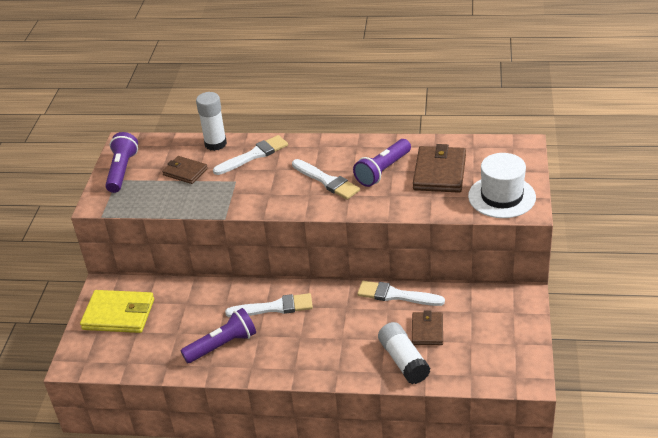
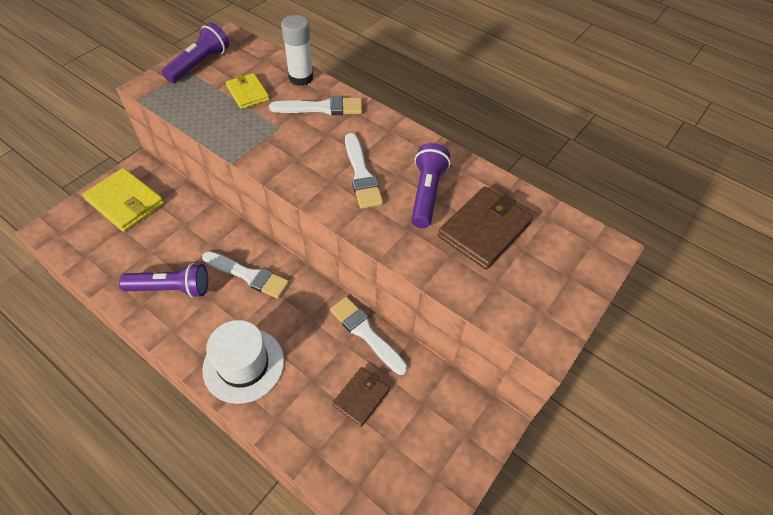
camera: 25 degrees right, 15 degrees up
brown wallet [162,156,208,184] -> yellow wallet [226,73,270,109]
purple flashlight [353,139,411,187] -> purple flashlight turned 120 degrees clockwise [411,143,450,228]
white glue stick [378,322,431,384] -> none
white hat [468,153,536,218] -> white hat moved to [202,320,284,404]

